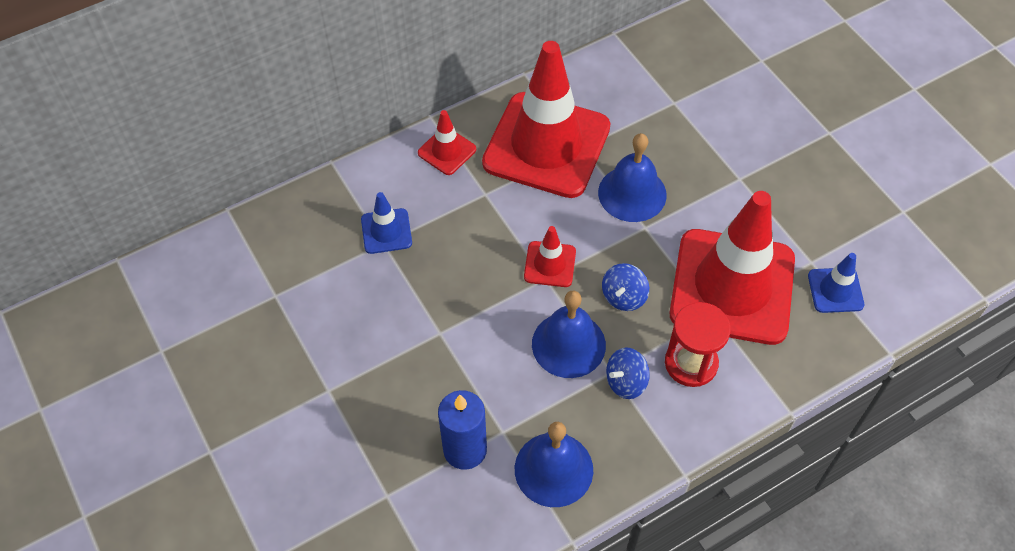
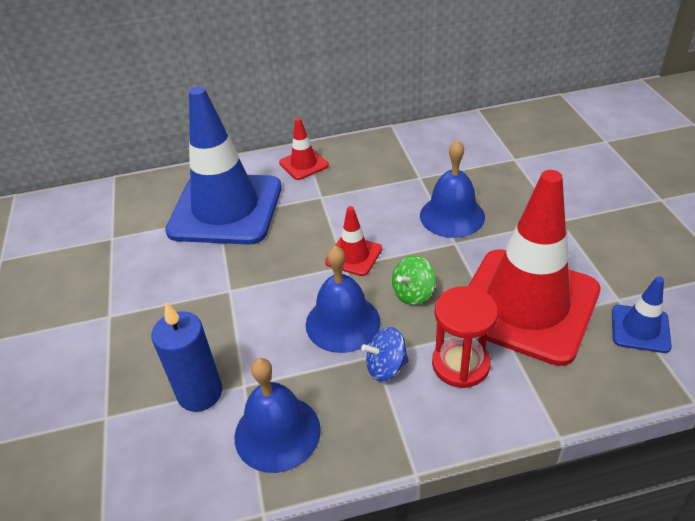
camera: 20 degrees right, 15 degrees down
blue traffic cone [361,192,412,254] -> blue traffic cone [165,86,282,245], size x2.36
red traffic cone [482,41,611,198] -> none
blue spinning top [602,263,649,311] -> green spinning top [392,255,435,305]

